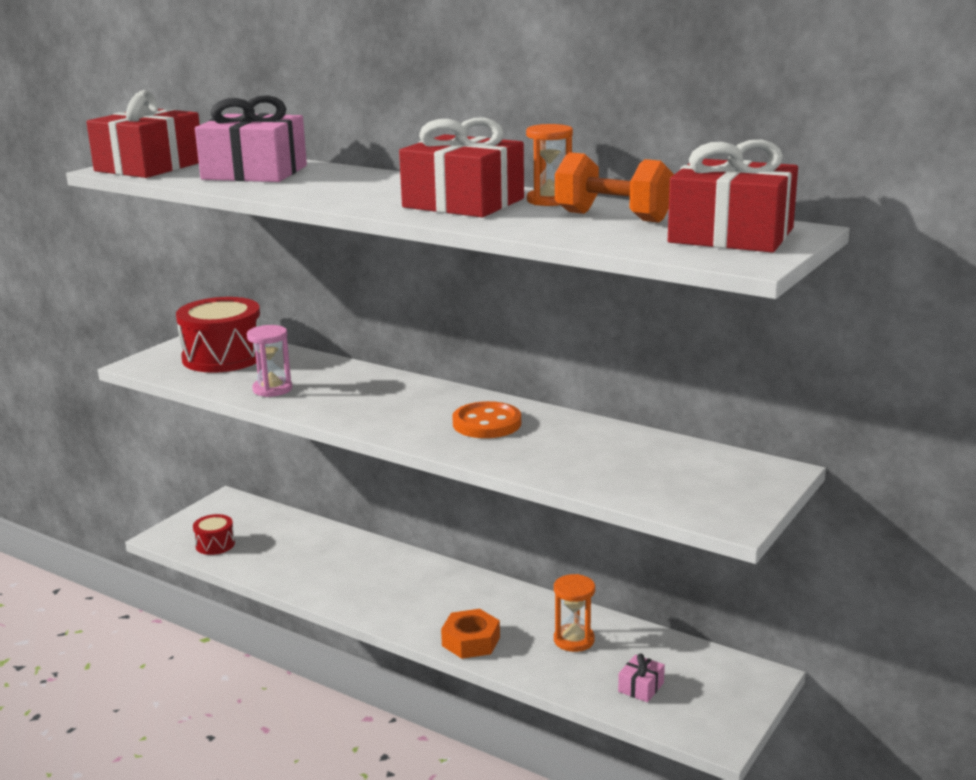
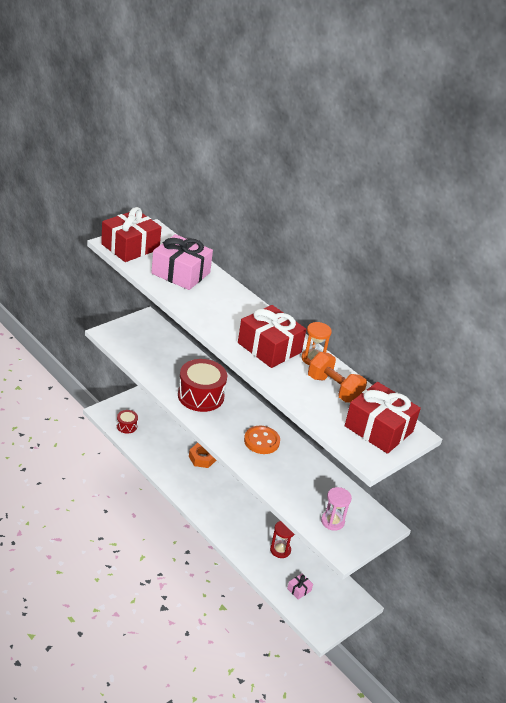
camera: 10 degrees right, 15 degrees up
red drum [176,297,261,373] -> red drum moved to [178,359,227,412]
pink hourglass [247,325,292,397] -> pink hourglass moved to [321,487,352,531]
orange nut [441,609,500,659] -> orange nut moved to [189,443,216,468]
orange hourglass [554,574,595,652] -> red hourglass [270,521,295,558]

